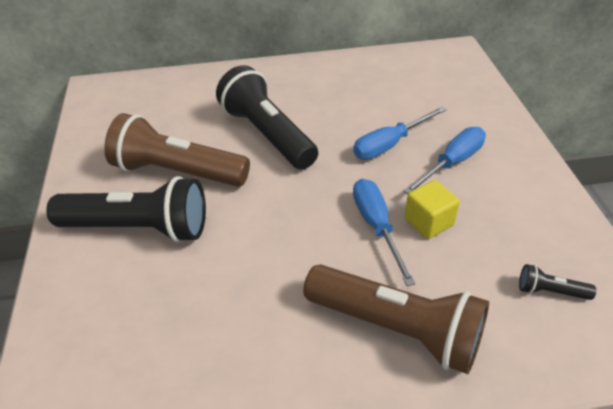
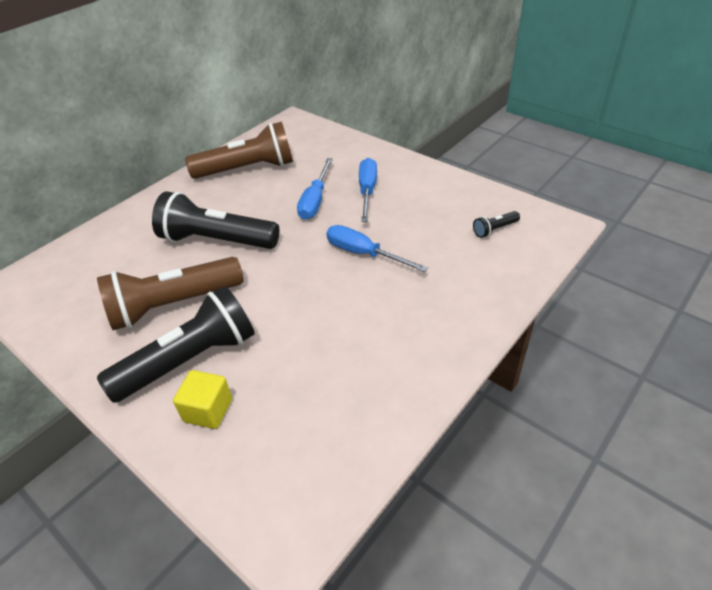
camera: 40 degrees left, 0 degrees up
brown flashlight [303,265,489,374] -> brown flashlight moved to [185,122,293,179]
yellow cube [404,180,460,239] -> yellow cube moved to [173,370,232,429]

